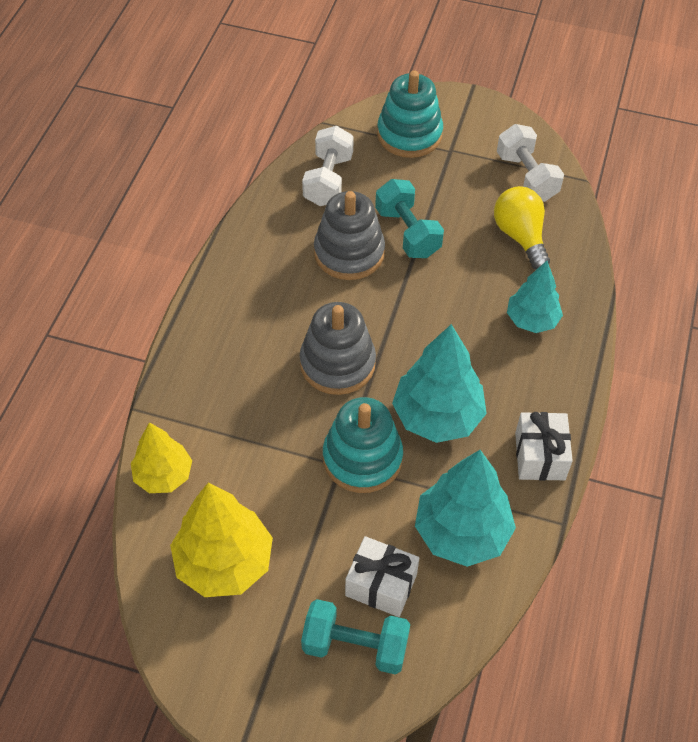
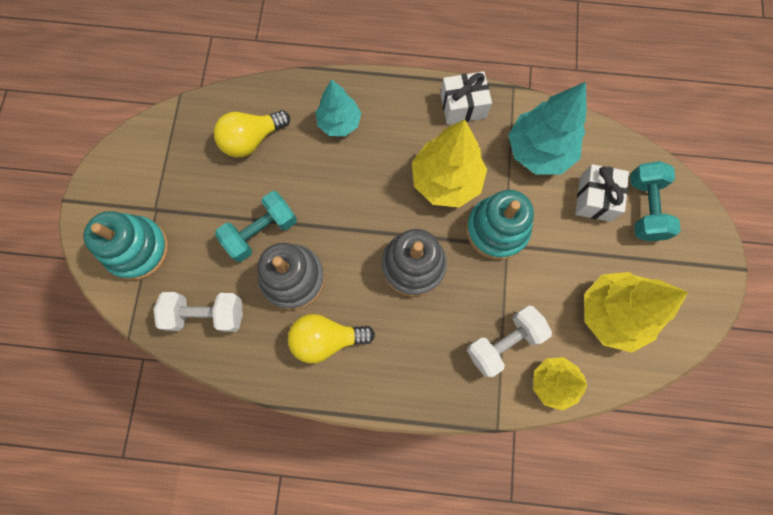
camera: 100 degrees left, 20 degrees up
turquoise tree [392,324,487,443] -> yellow tree [412,119,487,207]
white dumbbell [497,124,564,202] -> white dumbbell moved to [467,306,552,377]
none -> yellow light bulb [288,314,375,364]

